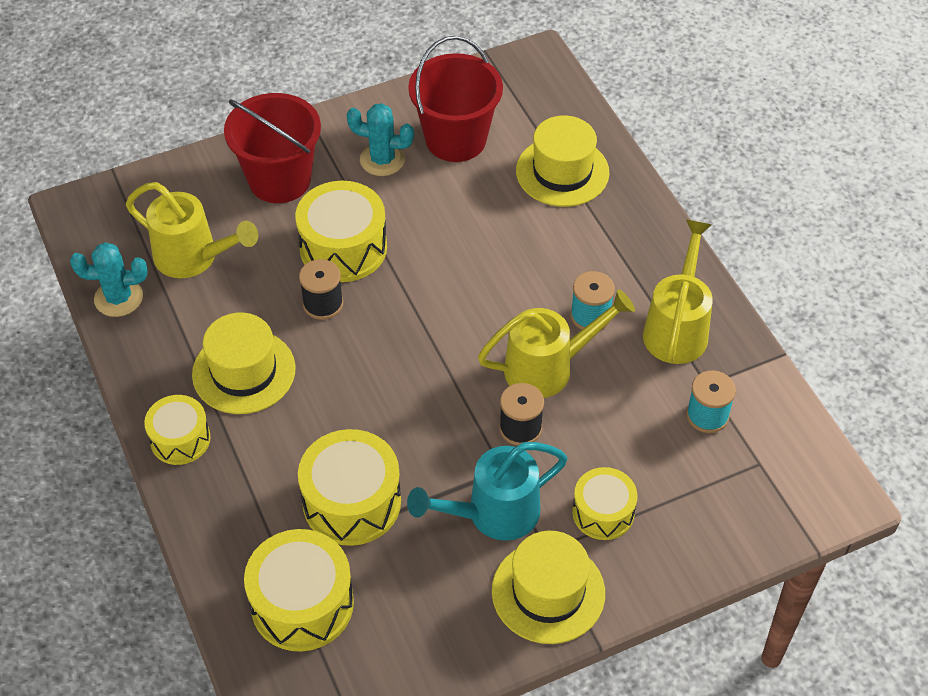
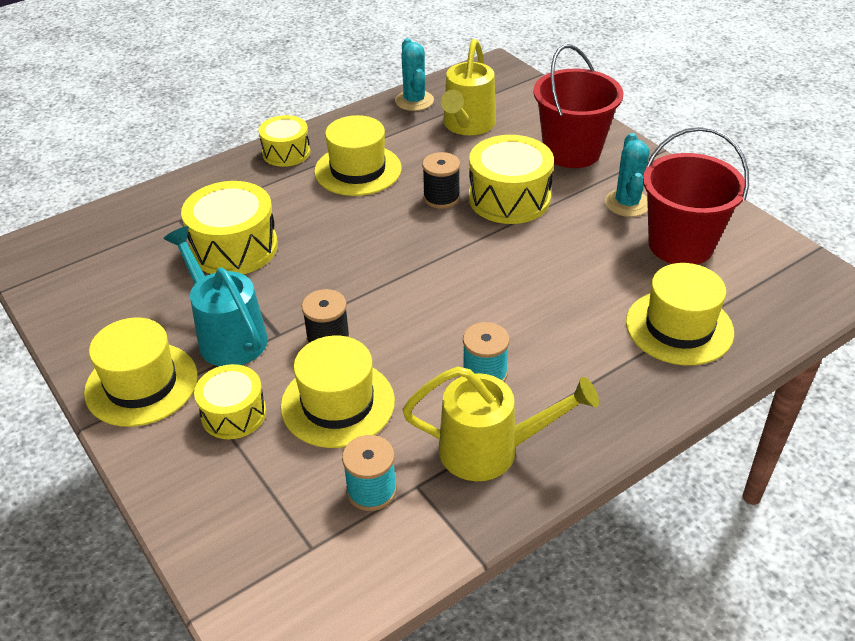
camera: 80 degrees right, 10 degrees down
yellow drum [244,529,354,651] -> none
yellow watering can [478,289,635,398] -> none
none -> yellow hat [281,336,395,448]

